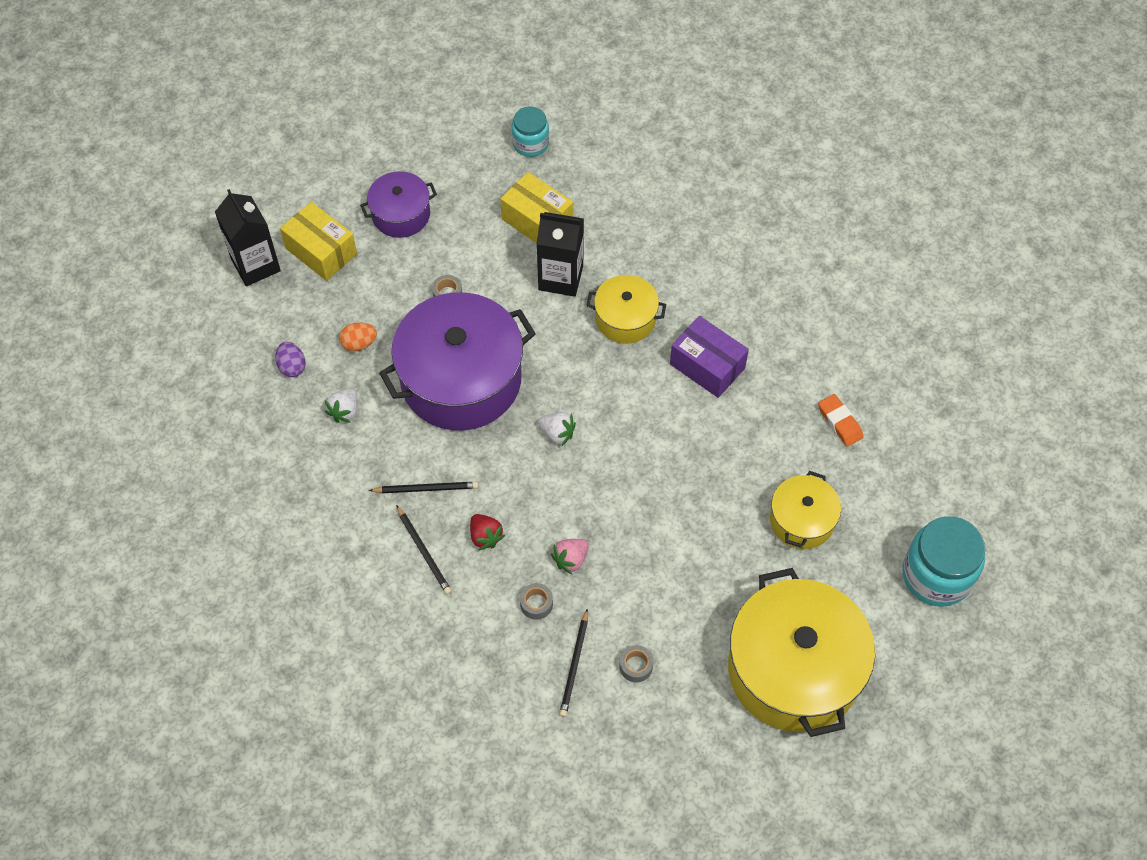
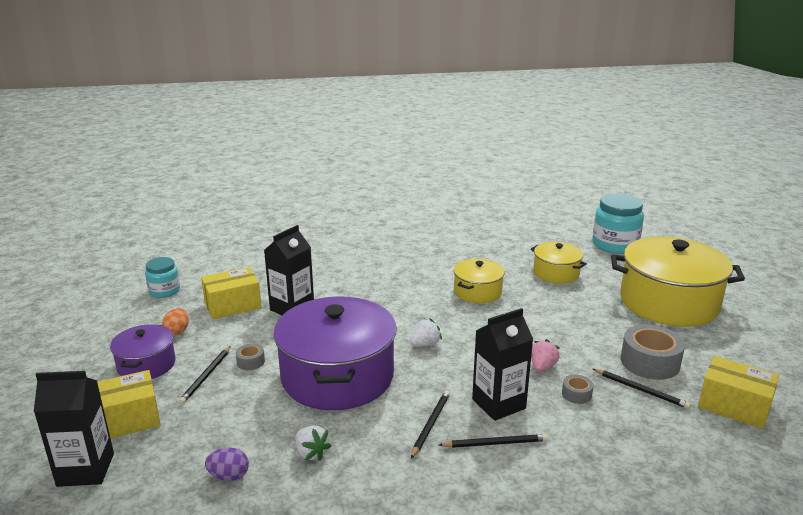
camera: 65 degrees left, 35 degrees down
orange egg [339,322,377,352] -> orange egg moved to [162,308,189,336]
red strawberry [470,514,505,550] -> black carton [472,308,533,421]
pink strawberry [551,539,589,574] -> pink strawberry turned 135 degrees counterclockwise [531,339,560,372]
yellow pot [586,275,666,344] -> yellow pot moved to [454,259,505,303]
grey tape [619,645,654,683] -> grey tape [621,324,685,380], size x2.07
purple box [670,316,749,398] -> none
orange eraser [818,394,863,447] -> none
none -> black pencil [179,346,231,404]
none -> yellow box [698,356,779,429]

